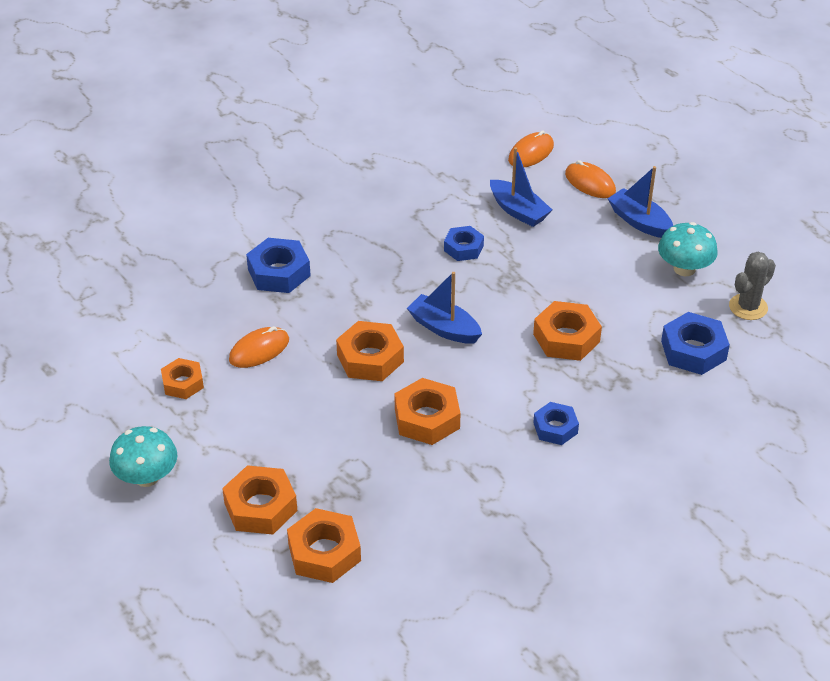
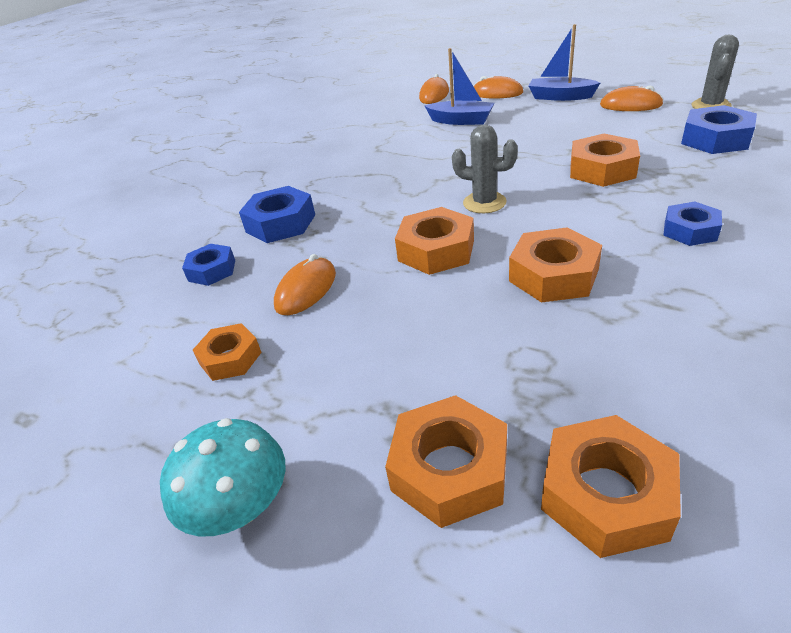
camera: 20 degrees left, 5 degrees down
blue boat [407,272,482,344] -> grey cactus [452,125,518,213]
blue nut [444,226,484,261] -> blue nut moved to [182,244,235,286]
turquoise mushroom [658,222,718,276] -> orange mouse [600,85,664,111]

